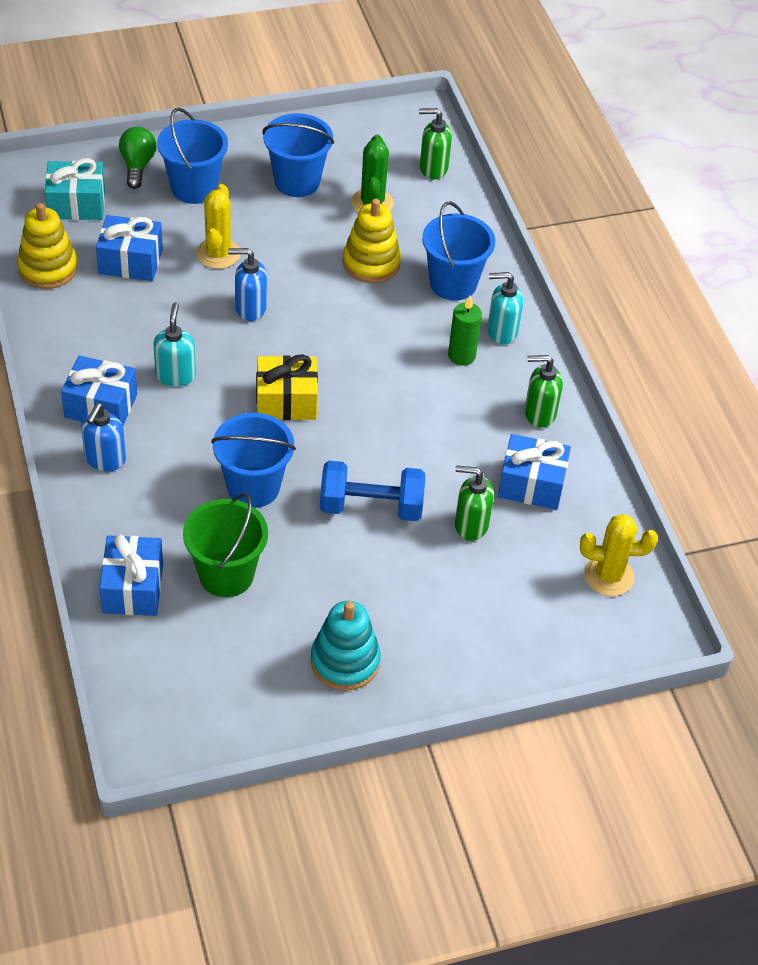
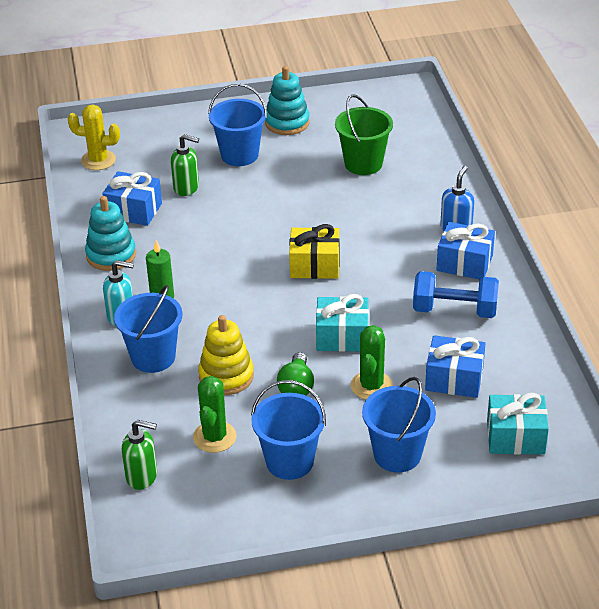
camera: 170 degrees left, 10 degrees down
yellow stacking toy [17,203,78,289] -> none
blue gift [99,535,163,616] -> none
green light bulb [119,127,156,189] -> green light bulb moved to [277,352,314,395]
turquoise soap dispenser [153,302,196,387] -> none
yellow cactus [196,184,240,269] -> green cactus [351,325,393,400]
blue bucket [211,413,296,508] -> blue bucket moved to [208,84,267,166]
blue soap dispenser [228,248,267,321] -> turquoise gift [316,294,369,352]
blue dumbbell [320,461,425,521] -> blue dumbbell moved to [413,271,499,318]
green soap dispenser [525,355,563,428] -> turquoise stacking toy [85,196,136,271]

